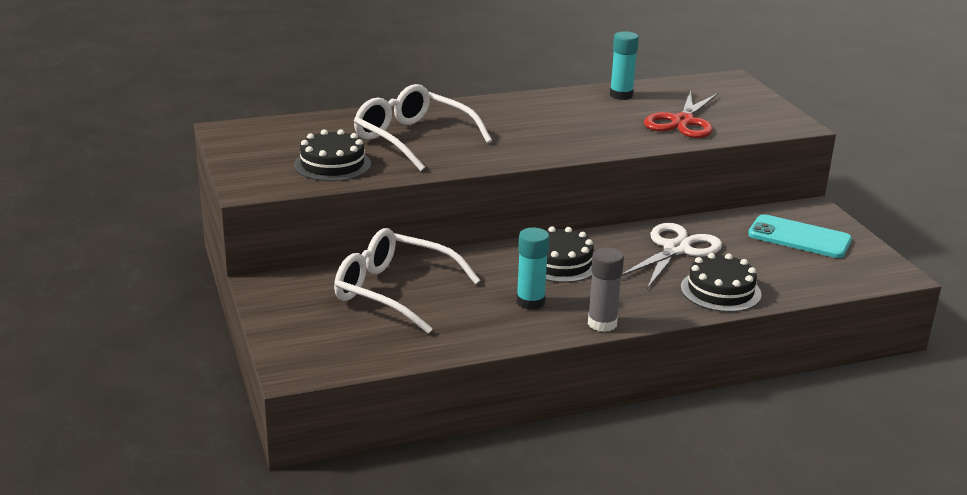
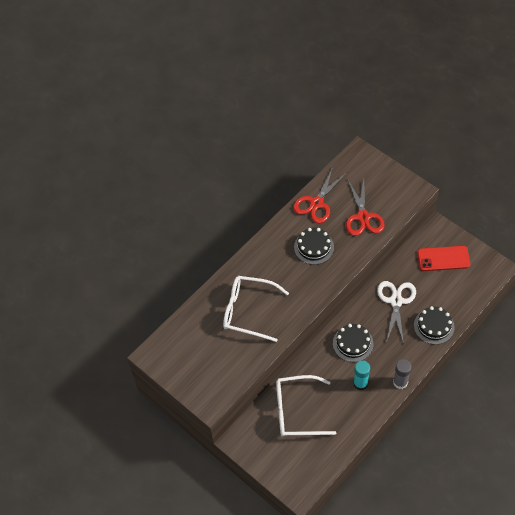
camera: 25 degrees left, 30 degrees up
black cake [294,129,371,181] -> black cake moved to [294,228,334,265]
turquoise glue stick [610,31,639,100] -> red scissors [293,167,346,223]
turquoise phone [748,214,852,258] -> red phone [417,246,470,271]

